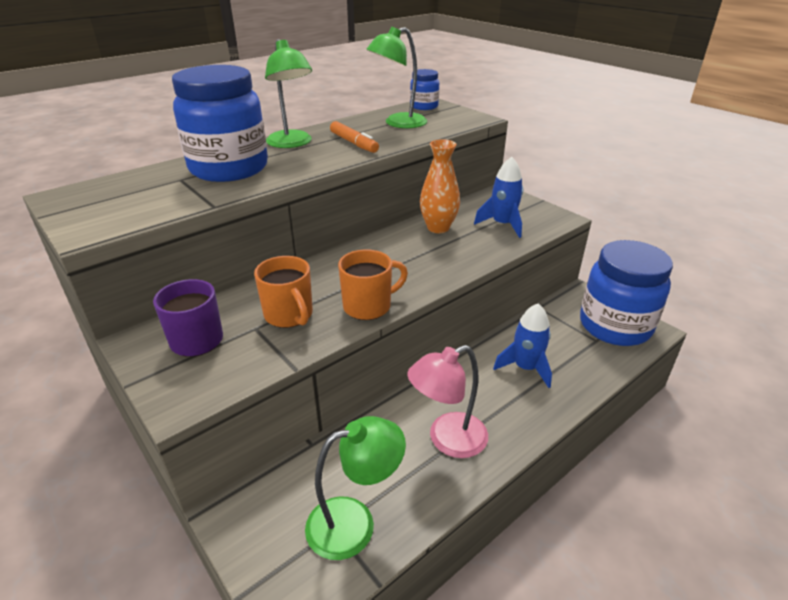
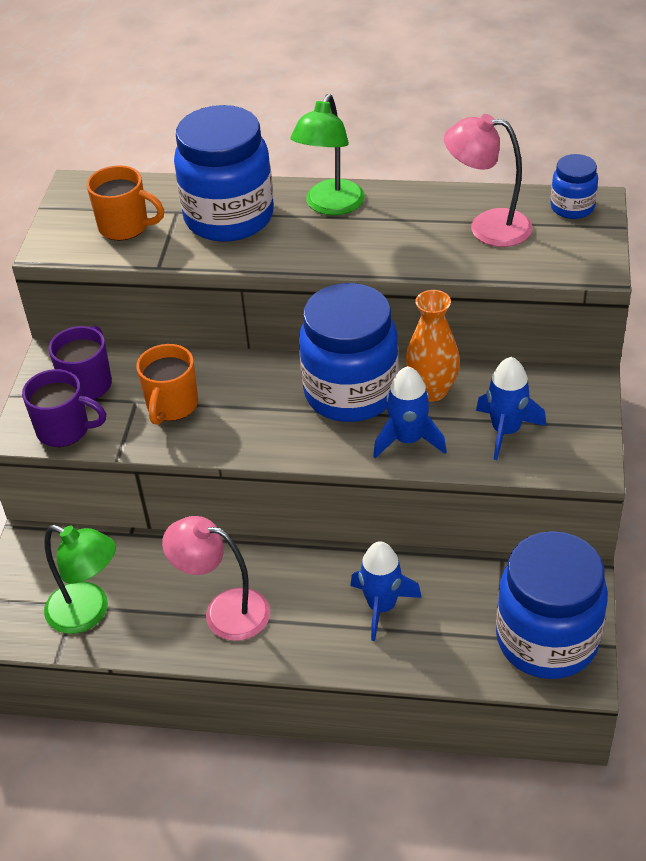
camera: 50 degrees right, 10 degrees up
orange marker [330,121,379,153] -> none
orange mug [338,249,408,320] -> orange mug moved to [87,165,164,241]
green lamp [366,27,427,128] -> pink lamp [444,114,532,247]
none -> purple mug [22,369,106,447]
none -> blue jar [299,283,399,422]
none -> blue rocket [373,366,447,458]

